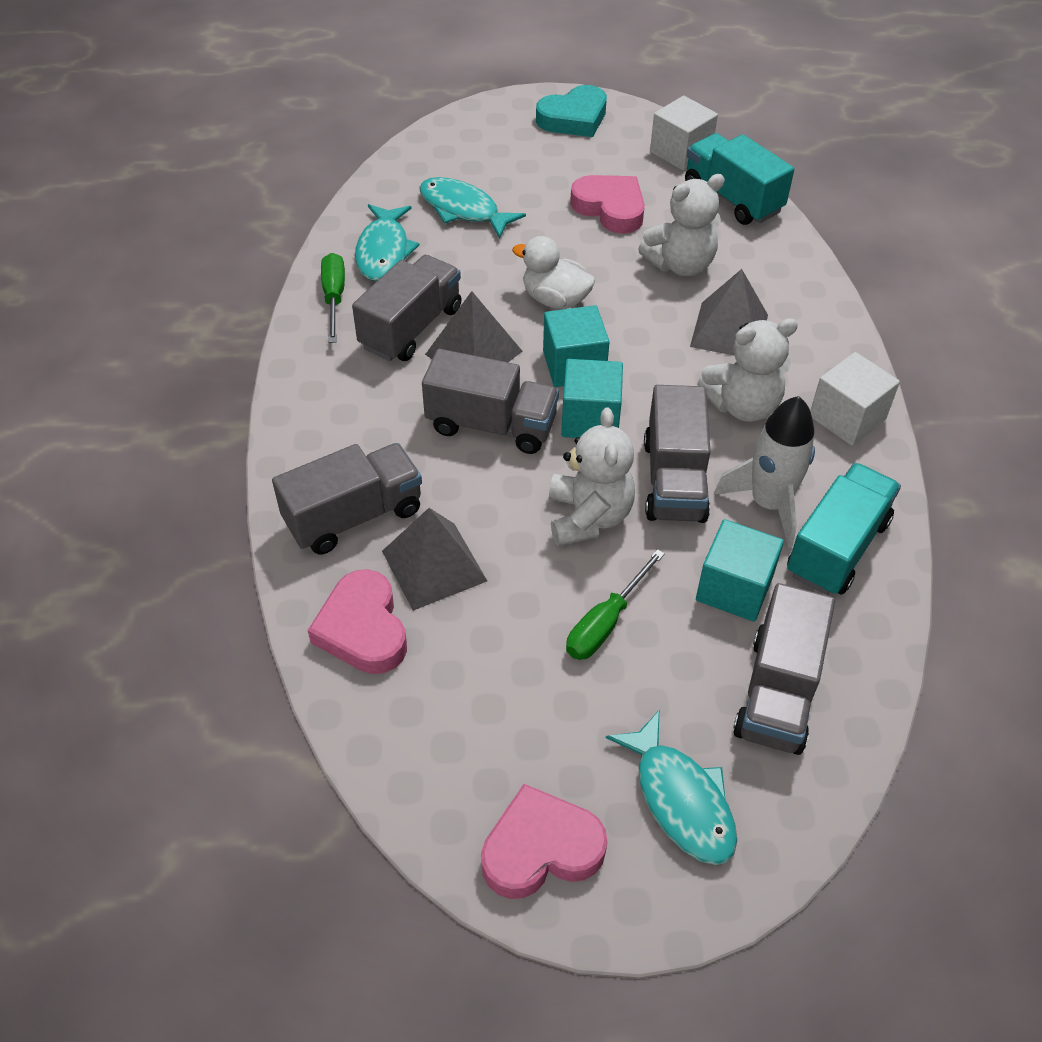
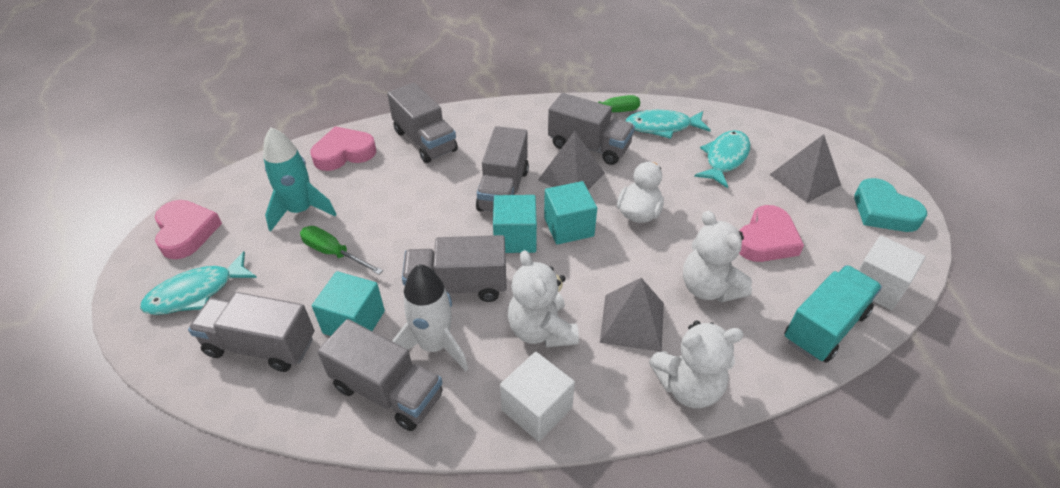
camera: 85 degrees right, 5 degrees down
grey pyramid [382,508,487,611] -> grey pyramid moved to [770,134,841,203]
white teddy bear [549,408,635,546] -> white teddy bear moved to [649,321,744,408]
turquoise truck [787,463,901,595] -> grey truck [317,319,442,431]
none -> turquoise rocket [263,127,336,232]

